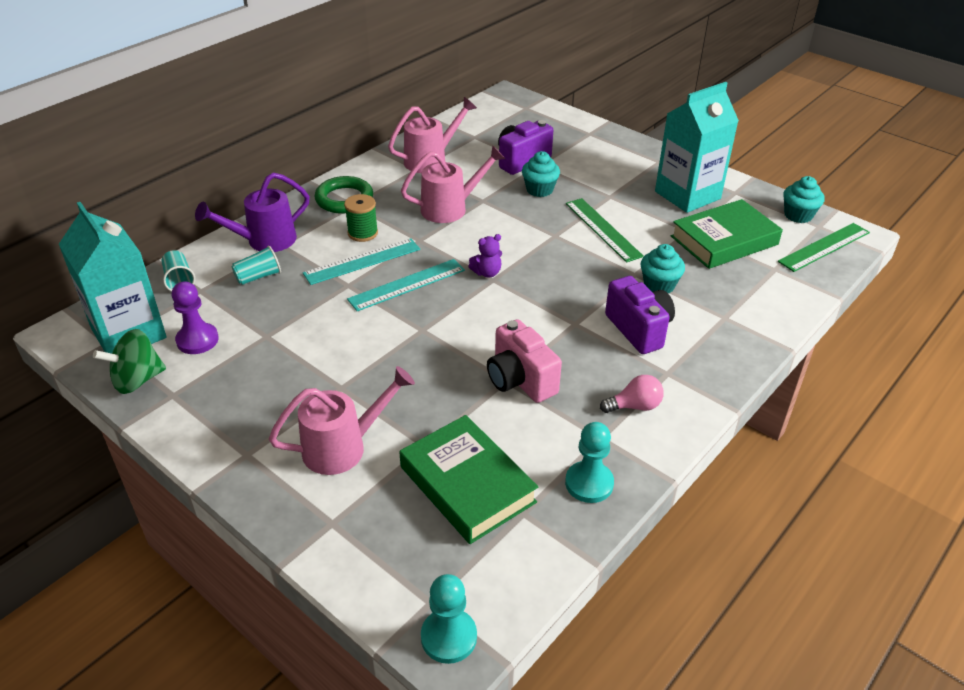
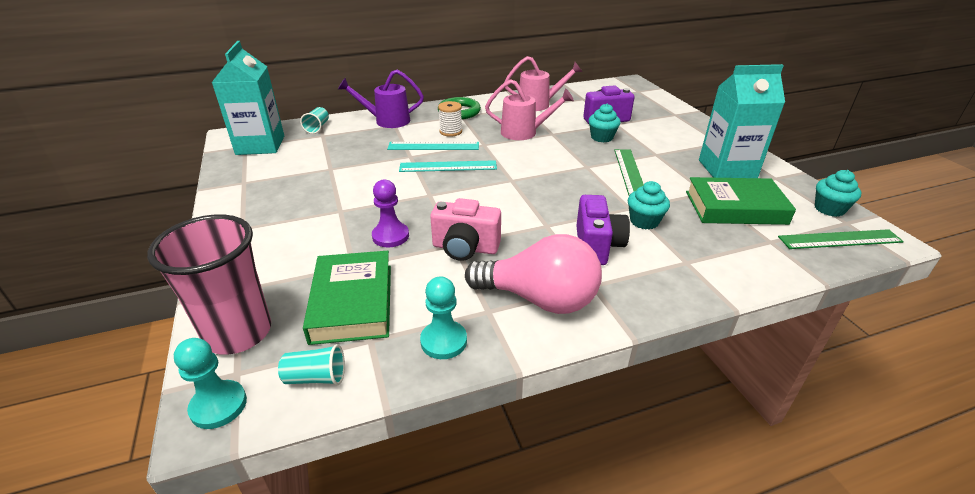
camera: 30 degrees right, 5 degrees down
green spinning top [93,329,166,394] -> none
purple pawn [172,281,219,354] -> purple pawn moved to [372,180,409,247]
turquoise cup [232,246,281,285] -> turquoise cup moved to [278,344,345,385]
pink watering can [269,366,415,475] -> none
green spool [344,194,378,242] -> white spool [438,101,462,137]
purple teddy bear [468,234,502,278] -> none
pink camera [487,319,562,403] -> pink camera turned 75 degrees counterclockwise [430,198,501,261]
pink light bulb [600,375,664,413] -> pink light bulb [465,234,602,314], size x2.20
none -> pink cup [147,214,271,355]

